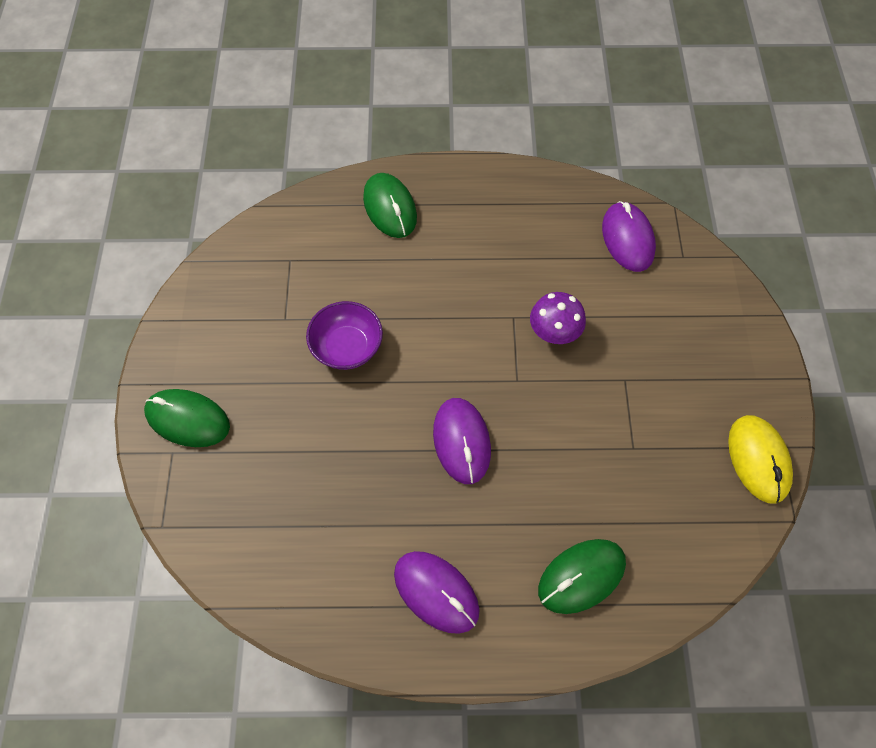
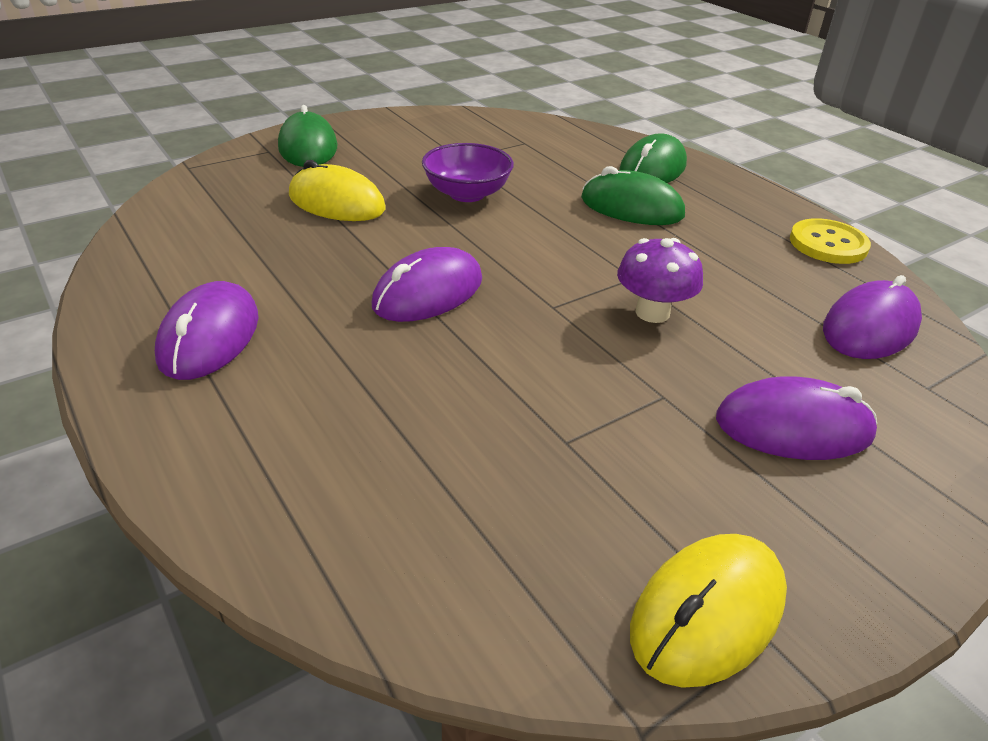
camera: 55 degrees right, 25 degrees down
green mouse [538,539,626,614] -> green mouse moved to [581,166,685,225]
none -> yellow mouse [289,160,385,221]
none -> purple mouse [716,376,877,460]
none -> yellow button [790,218,871,264]

